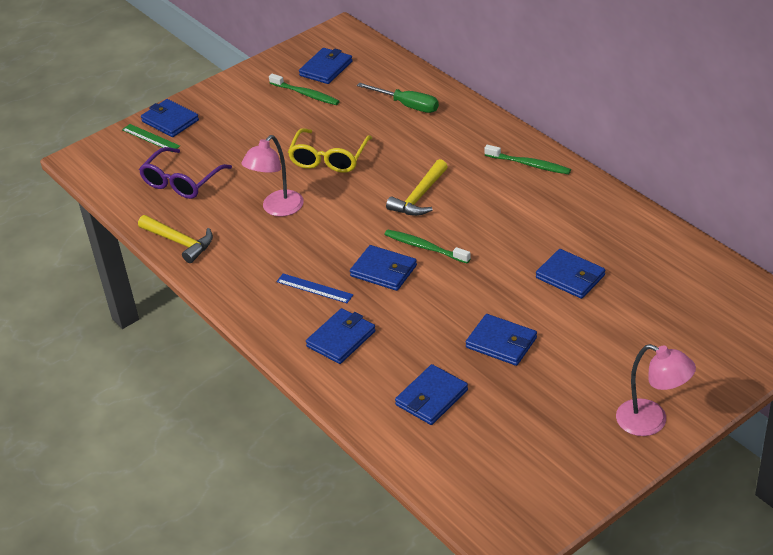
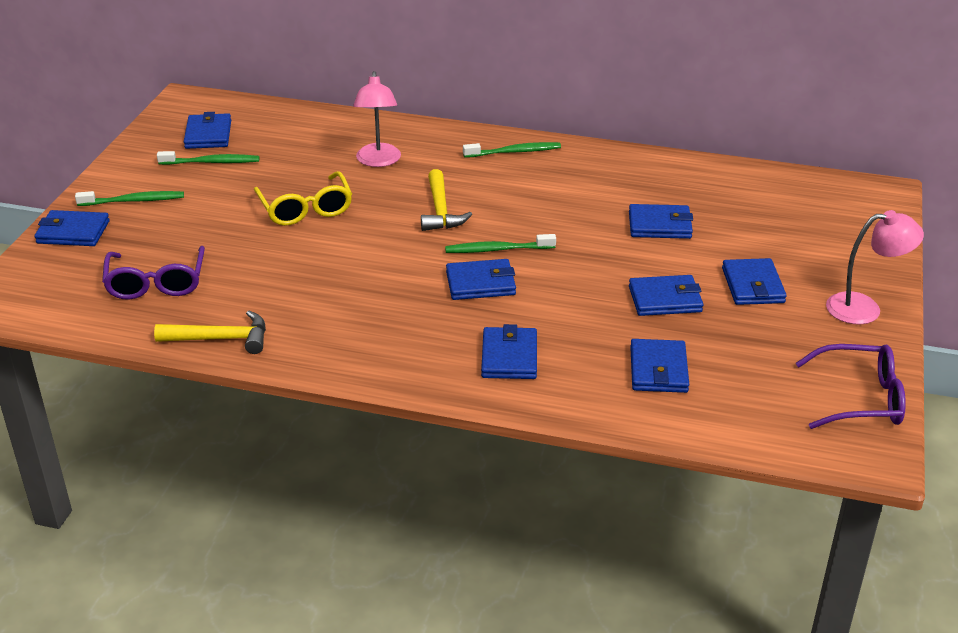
camera: 40 degrees left, 5 degrees down
green ruler [122,124,180,149] -> none
pink lamp [241,135,304,217] -> pink lamp moved to [353,71,401,167]
blue ruler [276,274,354,303] -> none
green screwdriver [357,82,439,113] -> none
none -> green toothbrush [75,191,184,206]
none -> blue wallet [722,258,787,305]
none -> purple glasses [796,344,906,429]

